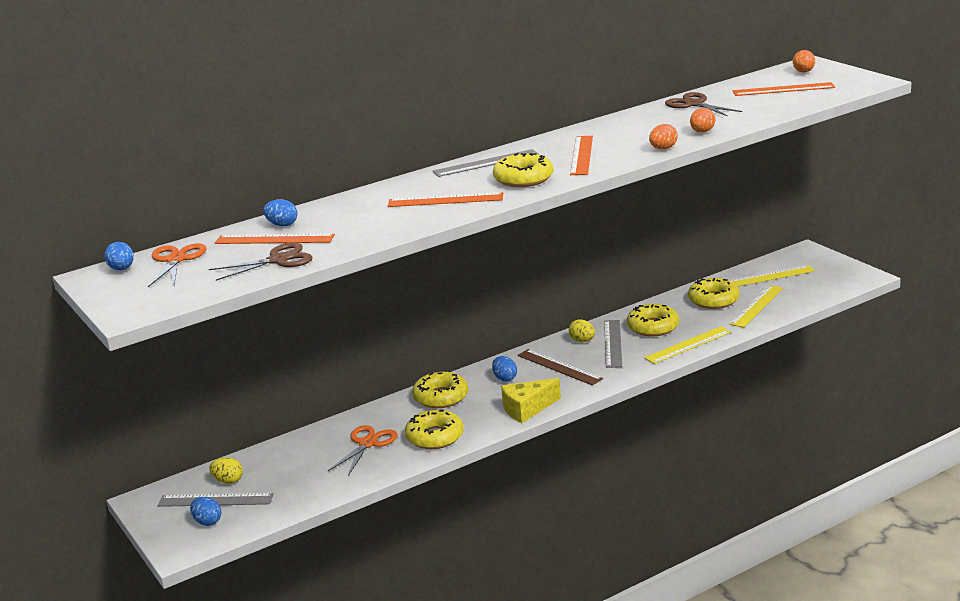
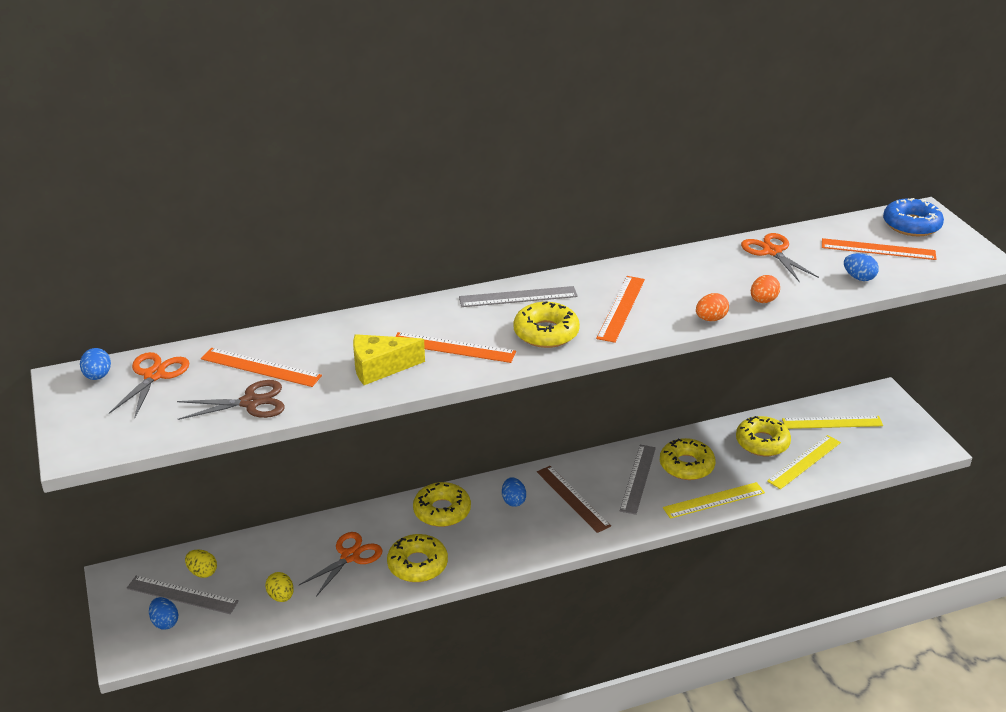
camera: 10 degrees right, 10 degrees up
blue egg [263,199,297,226] -> blue egg moved to [844,253,879,281]
yellow cheese [501,378,561,423] -> yellow cheese moved to [353,334,425,385]
yellow egg [569,319,595,342] -> yellow egg moved to [265,572,294,602]
brown scissors [665,92,742,117] -> orange scissors [741,233,819,281]
orange egg [793,50,815,73] -> blue donut [883,198,944,236]

